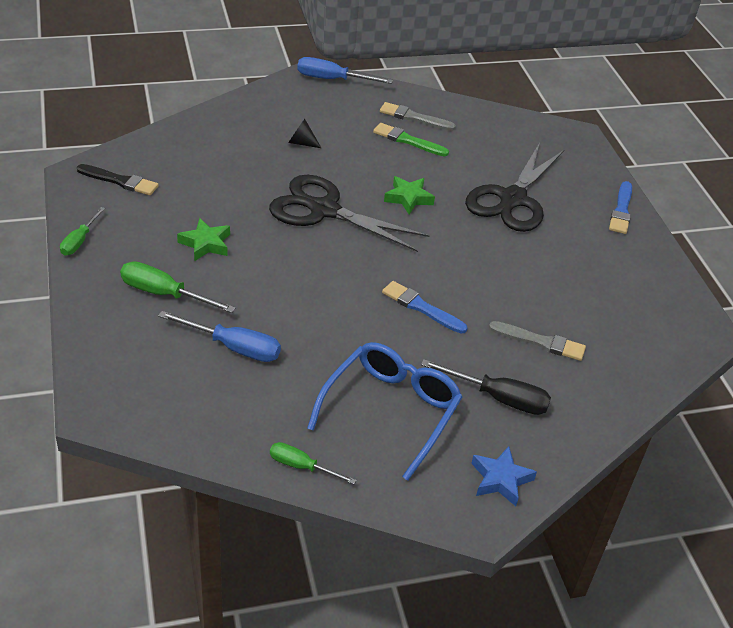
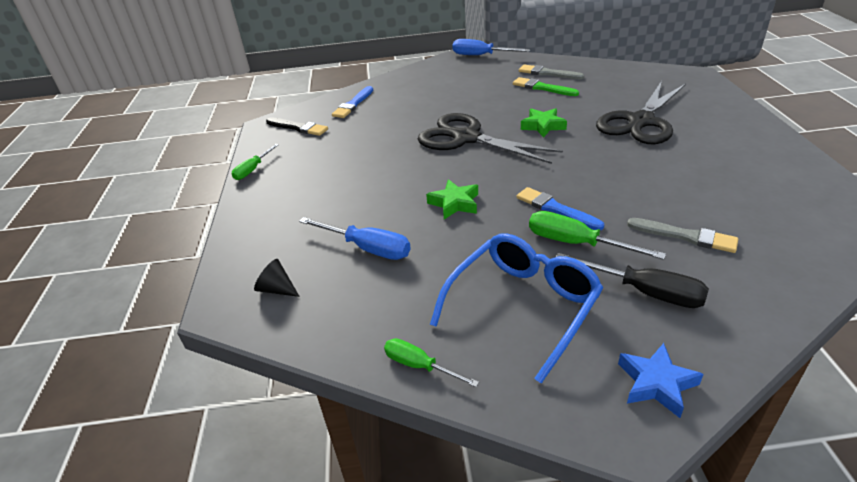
camera: 15 degrees right, 5 degrees down
green screwdriver [120,261,236,313] -> green screwdriver moved to [529,211,666,260]
green star [177,218,230,261] -> green star moved to [426,179,478,219]
black cone [288,119,321,148] -> black cone moved to [254,259,300,297]
blue brush [609,181,632,234] -> blue brush moved to [332,86,373,118]

